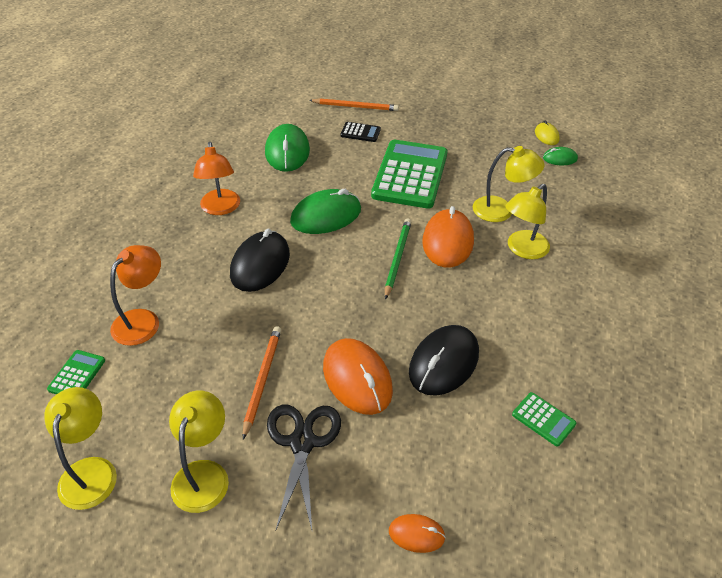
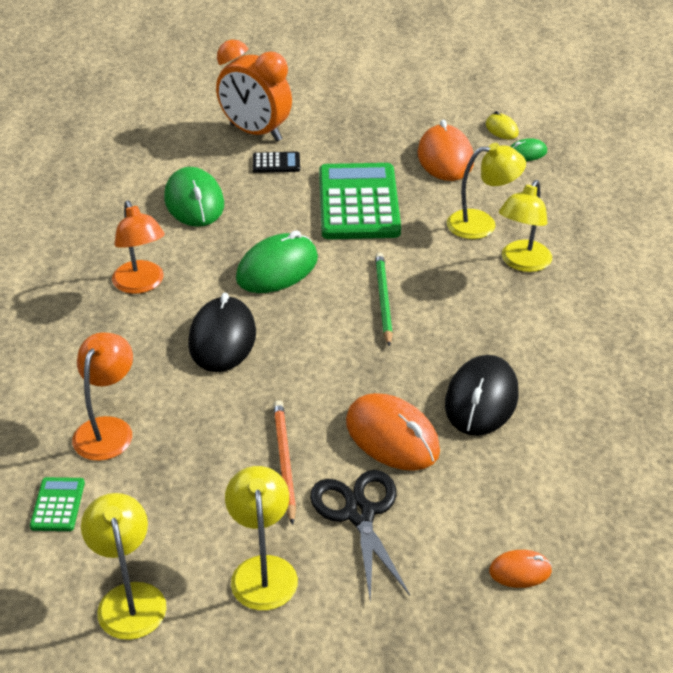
camera: 15 degrees left, 5 degrees down
orange pencil [309,98,399,111] -> orange clock [216,39,292,141]
orange mouse [422,206,474,268] -> orange mouse moved to [417,120,474,181]
green calculator [512,392,577,447] -> none

